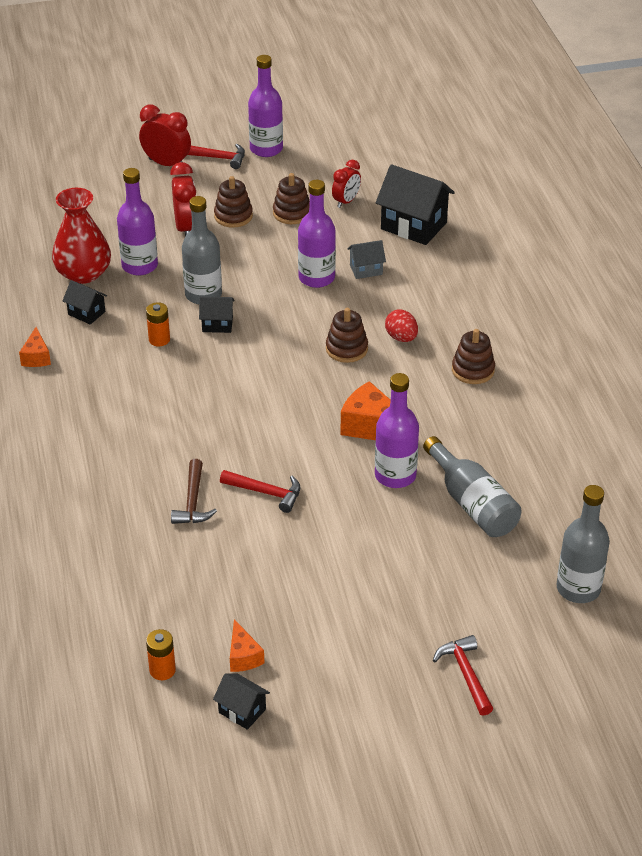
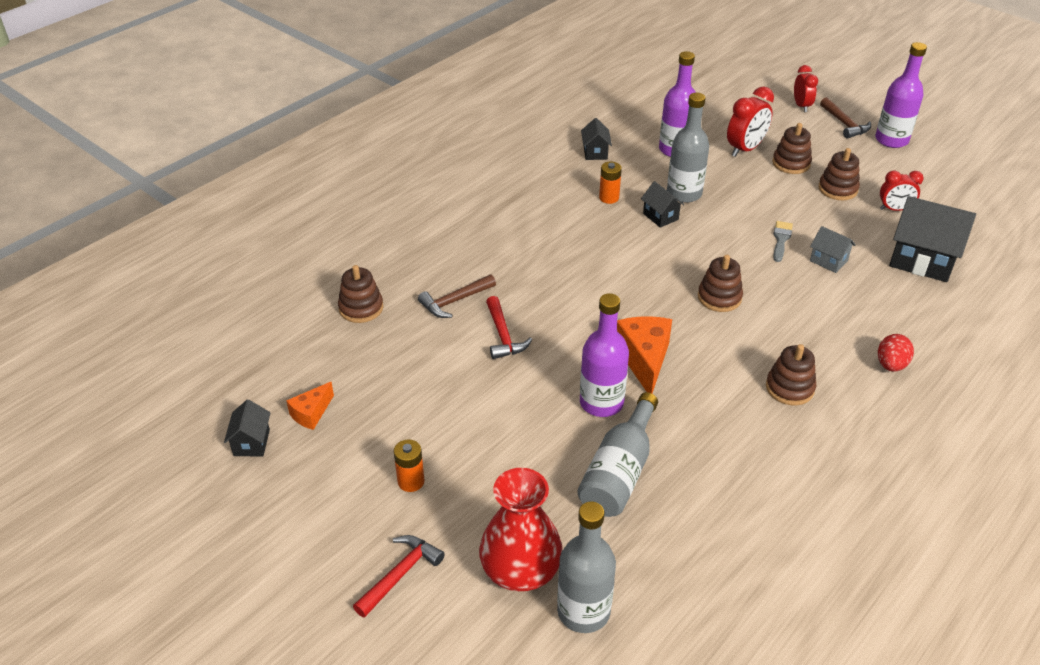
camera: 55 degrees right, 0 degrees up
orange cheese [19,327,51,367] -> none
red vase [52,188,111,284] -> red vase moved to [479,468,563,591]
red clock [139,105,191,166] -> red clock [794,65,818,112], size x0.66
orange battery [146,629,176,680] -> orange battery moved to [394,440,424,492]
red hammer [188,144,245,169] -> brown hammer [820,97,871,139]
purple bottle [298,180,336,288] -> grey brush [773,221,793,262]
black house [376,164,455,245] -> black house turned 60 degrees counterclockwise [889,196,976,282]
red egg [385,310,418,342] -> red egg moved to [878,334,914,372]
none -> brown stacking toy [338,265,383,323]

